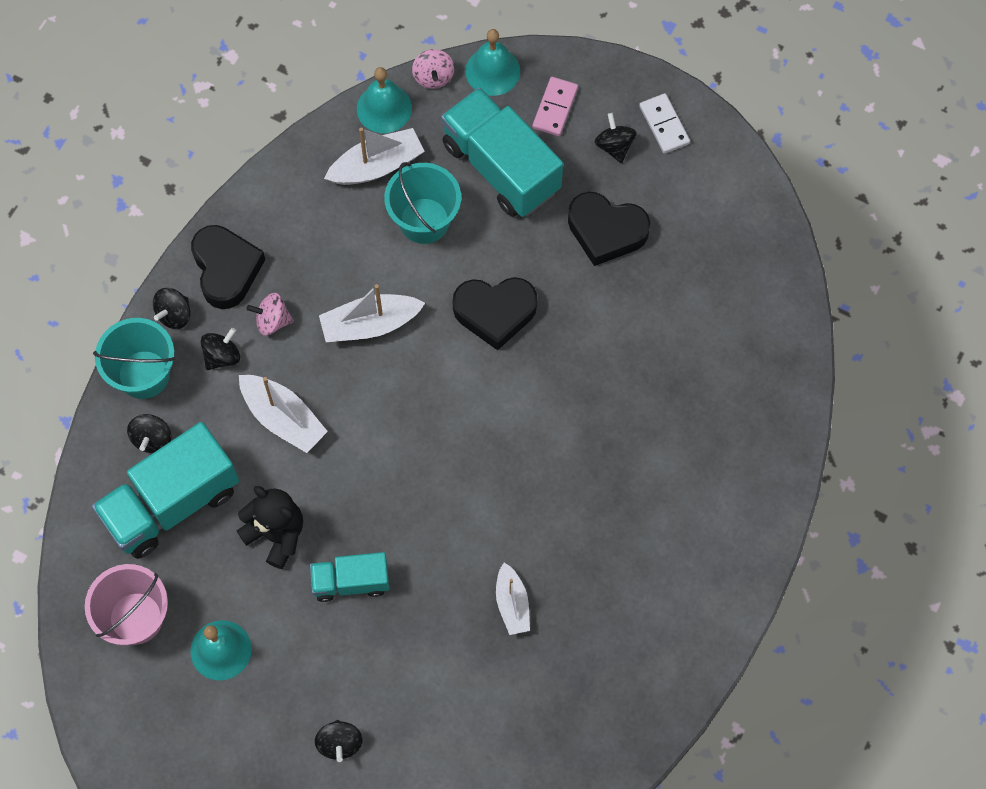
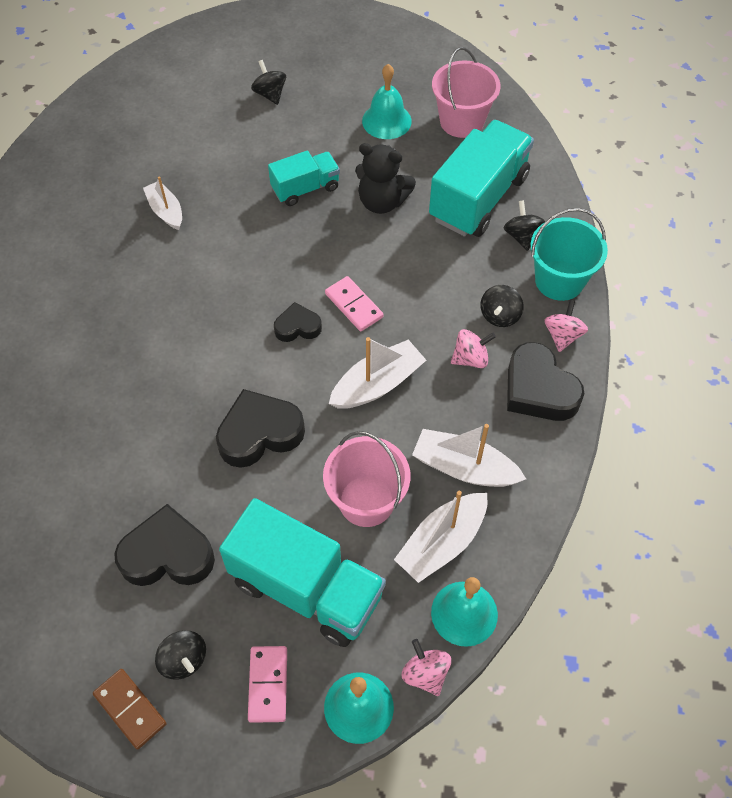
camera: 160 degrees right, 10 degrees down
black spinning top [153,288,190,329] -> pink spinning top [544,300,588,352]
white boat [239,375,328,453] -> white boat moved to [412,424,526,487]
turquoise bucket [384,162,461,244] -> pink bucket [323,431,411,527]
white domino [639,93,690,154] -> brown domino [93,669,167,749]
none -> black heart [274,302,322,342]
none -> pink domino [325,276,383,331]

